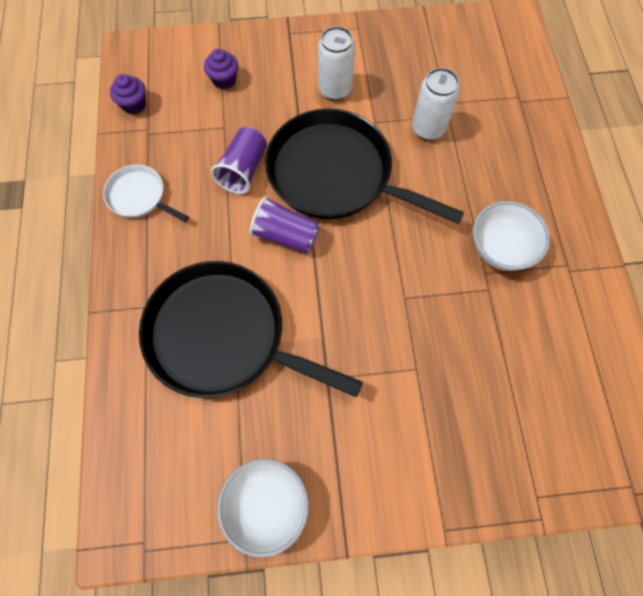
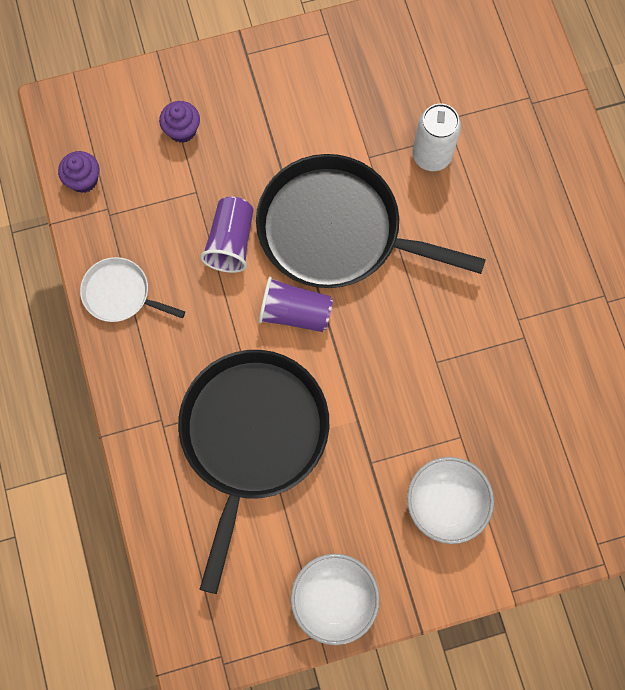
camera: 10 degrees left, 5 degrees up
black pan [139,261,363,398] -> black pan turned 90 degrees clockwise [178,350,329,594]
white can [318,26,355,100] -> none
white bowl [473,201,550,271] -> white bowl moved to [407,457,494,544]

